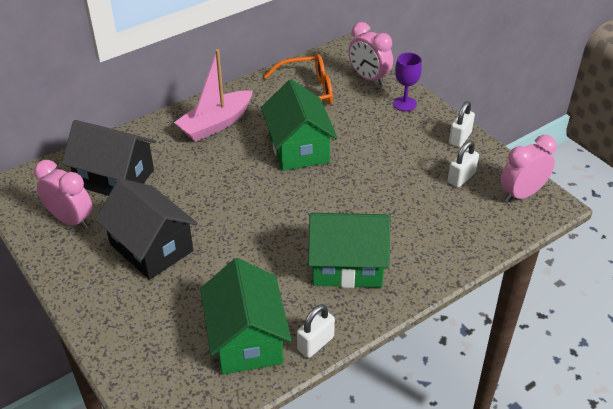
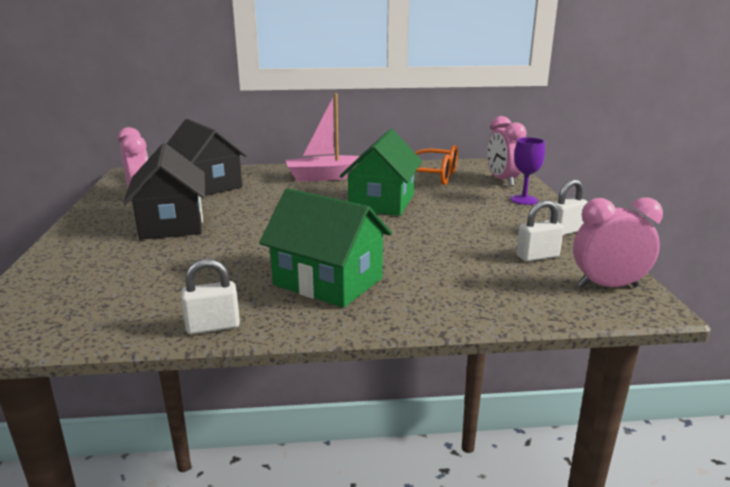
camera: 30 degrees right, 20 degrees down
green house [200,258,292,375] -> none

